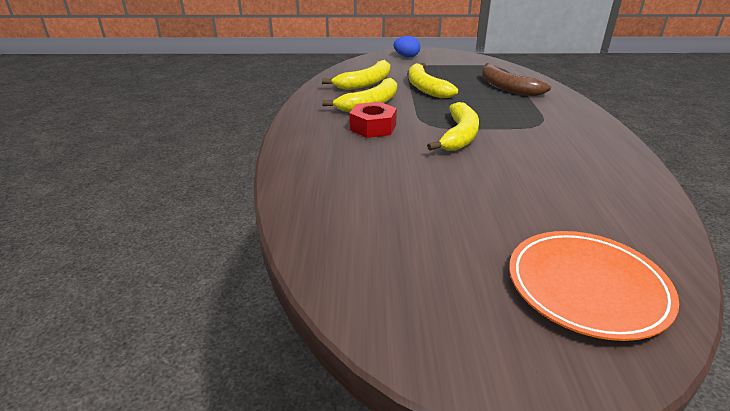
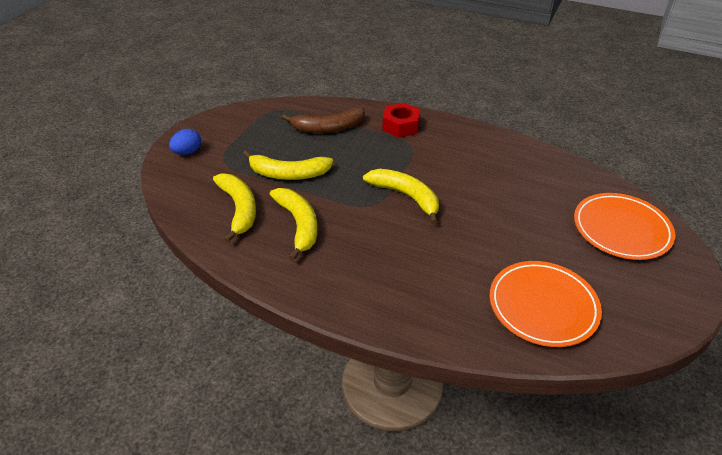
camera: 65 degrees left, 10 degrees up
red nut [349,102,397,138] -> red nut moved to [382,103,420,138]
none -> orange plate [490,261,602,347]

